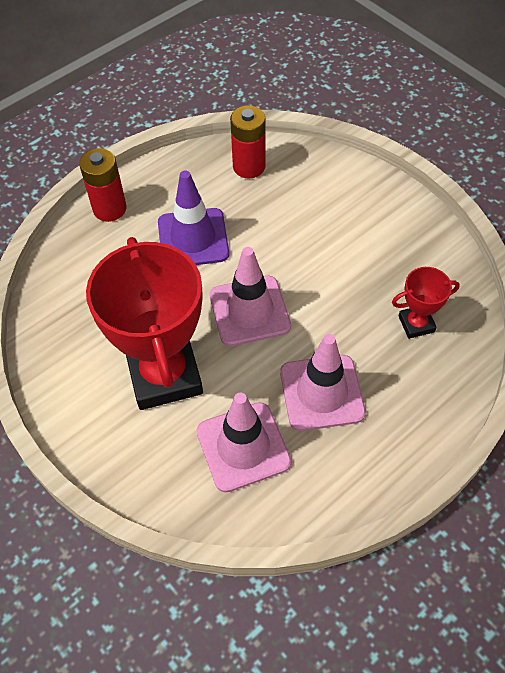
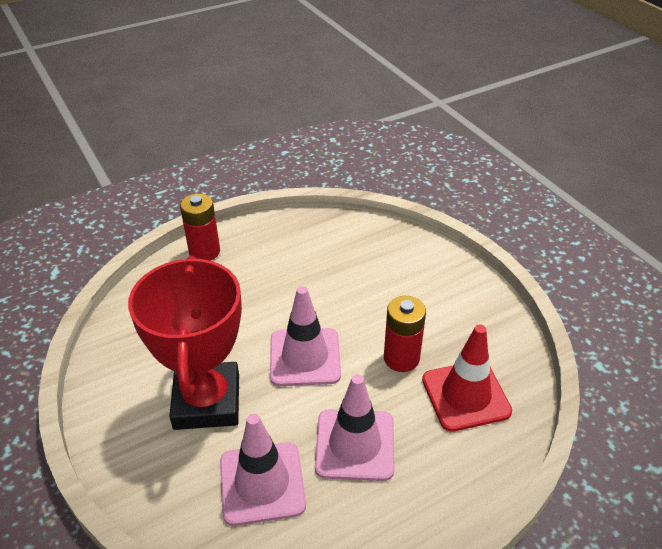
camera: 10 degrees right, 15 degrees down
purple traffic cone [158,170,229,265] -> none
red battery [230,105,266,179] -> red battery moved to [384,296,426,372]
red trophy [392,267,460,339] -> red traffic cone [422,324,512,432]

